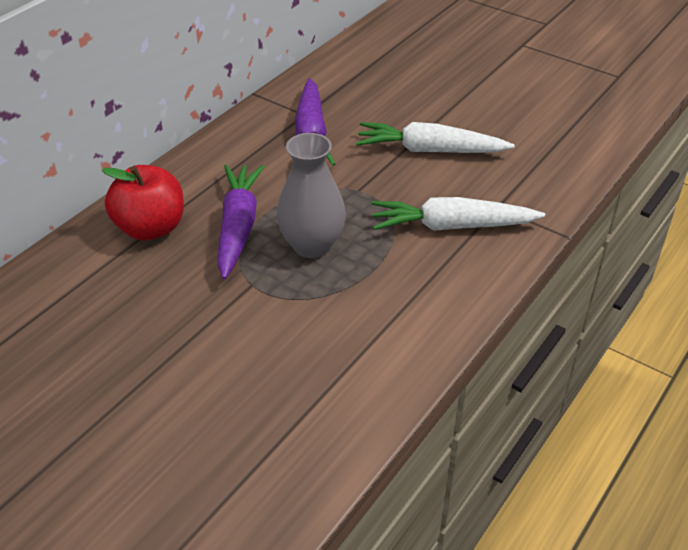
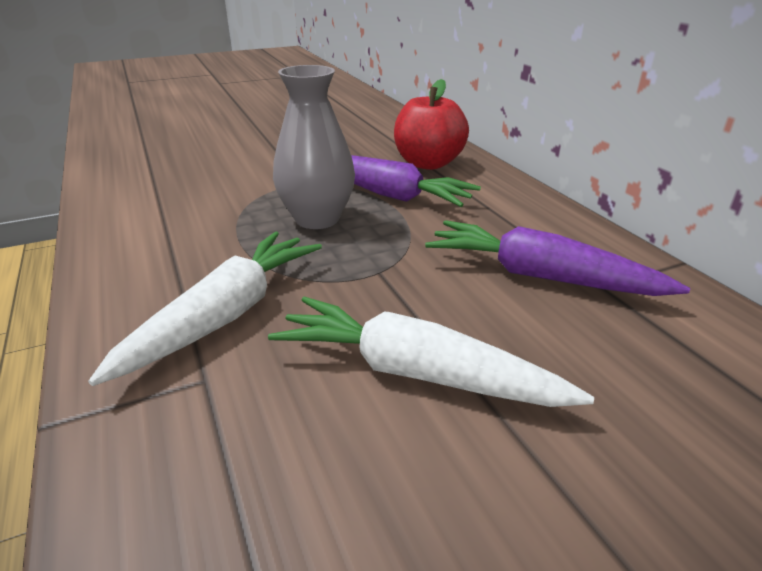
camera: 120 degrees right, 10 degrees down
white carrot [356,122,515,153] -> white carrot turned 105 degrees counterclockwise [268,297,594,407]

